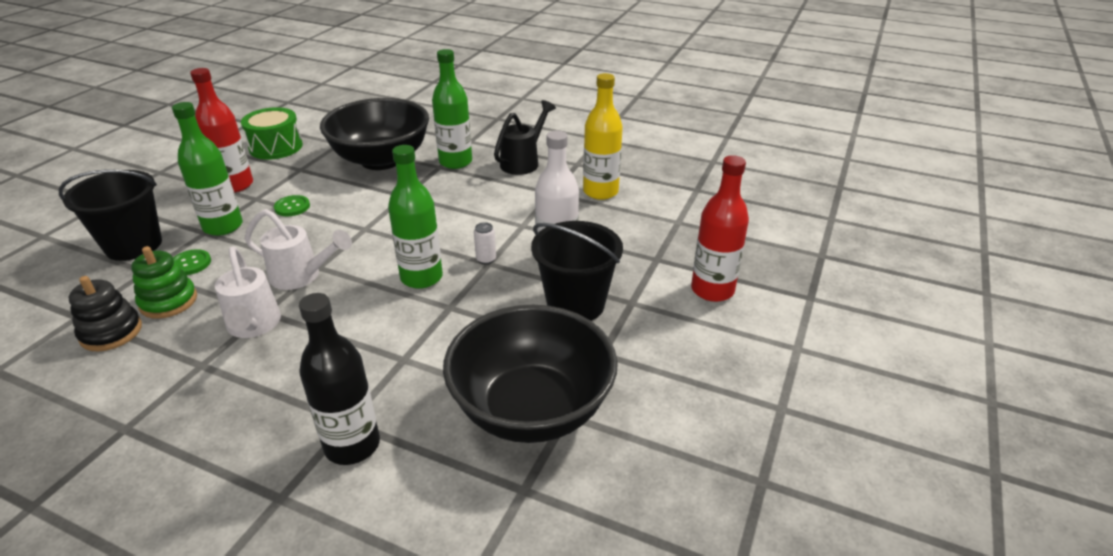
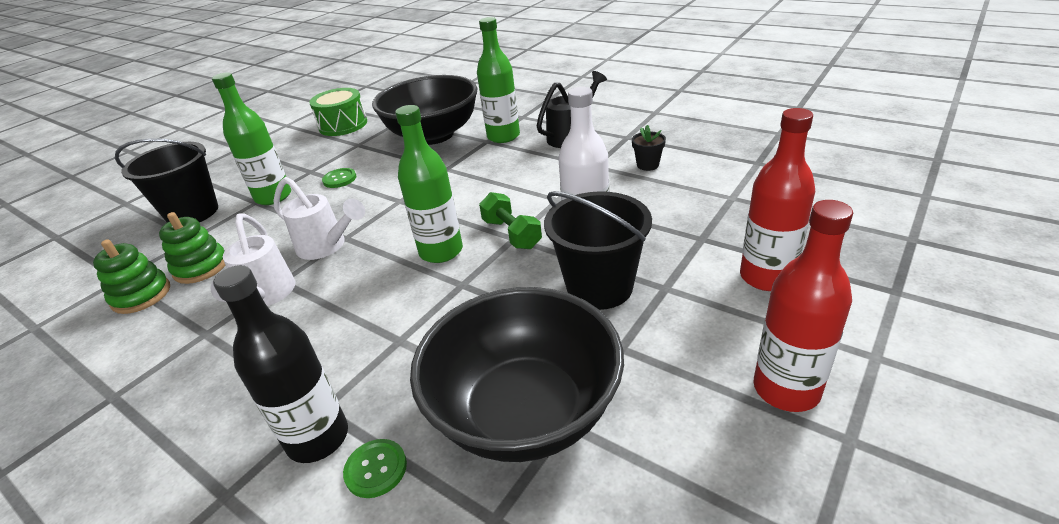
camera: 15 degrees right, 0 degrees up
black stacking toy [68,276,142,351] -> green stacking toy [93,239,170,314]
green button [173,249,211,275] -> green button moved to [343,439,407,498]
red bottle [190,68,253,193] -> red bottle moved to [753,200,853,412]
white can [474,222,496,264] -> green dumbbell [479,192,542,249]
yellow bottle [583,73,623,200] -> black flower pot [632,125,666,171]

